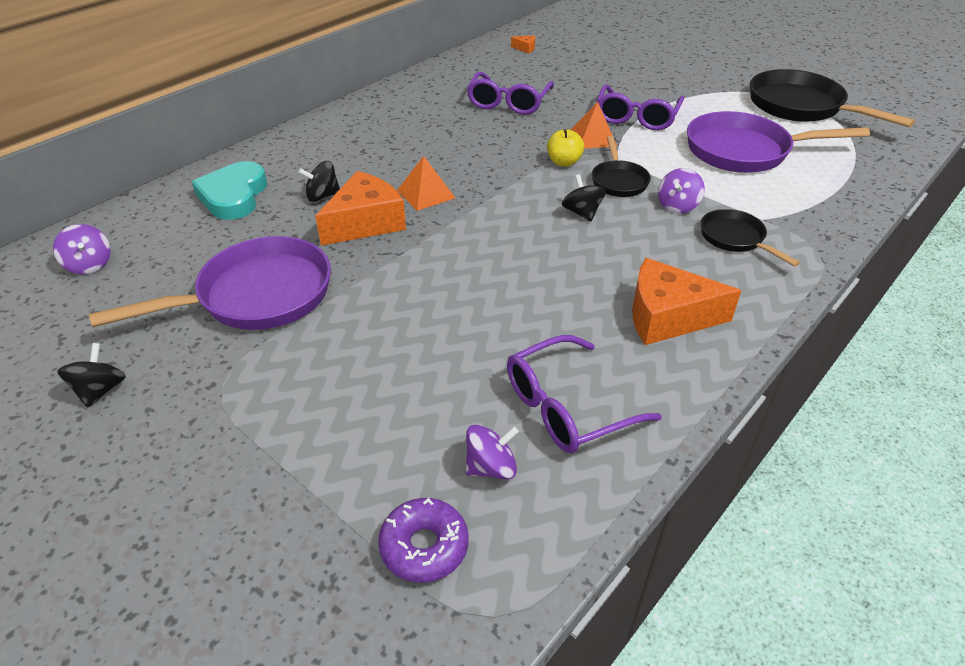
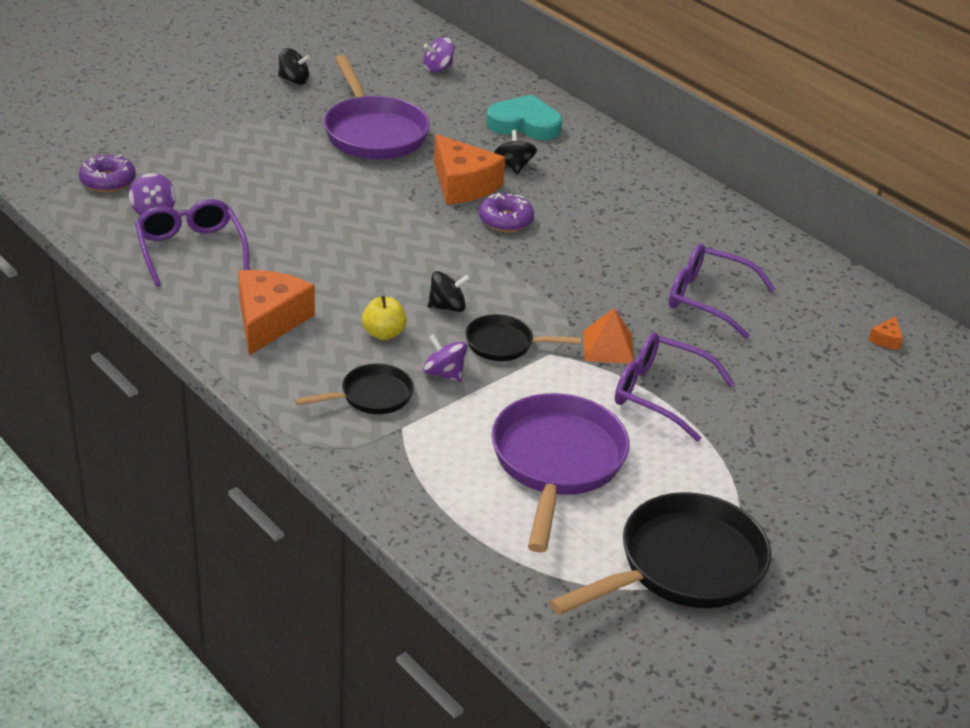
camera: 95 degrees right, 5 degrees down
orange pyramid [397,156,455,211] -> purple donut [479,193,534,232]
yellow apple [547,129,584,167] -> yellow apple moved to [362,296,407,340]

